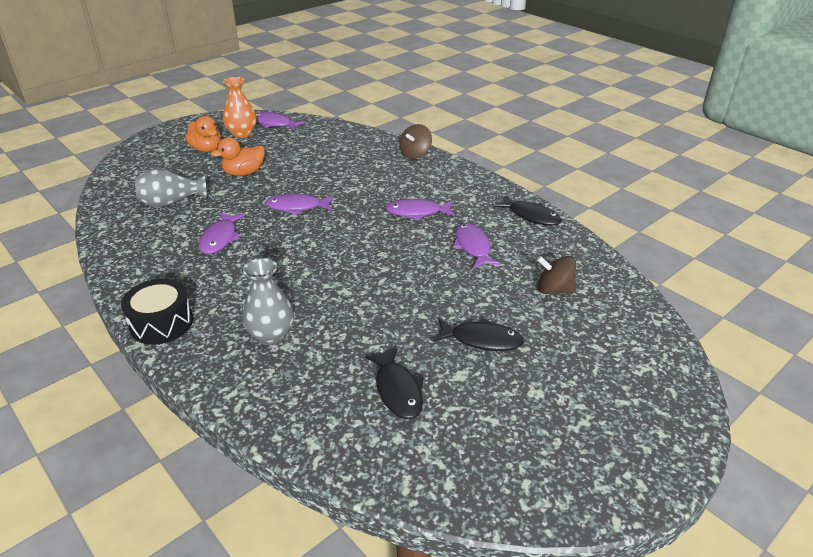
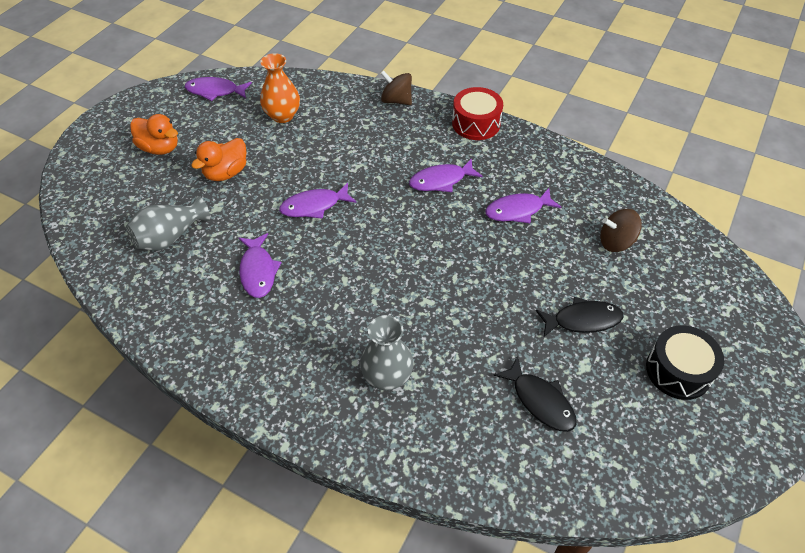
camera: 20 degrees left, 15 degrees up
black drum [121,279,193,345] -> black drum moved to [646,325,724,400]
orange vase [223,77,257,138] -> orange vase moved to [260,53,300,123]
brown spinning top [400,124,432,159] -> brown spinning top turned 105 degrees clockwise [380,70,412,105]
purple fish [453,223,501,269] -> purple fish turned 75 degrees counterclockwise [485,188,561,223]
black fish [493,195,562,226] -> none
none -> red drum [452,87,503,140]

